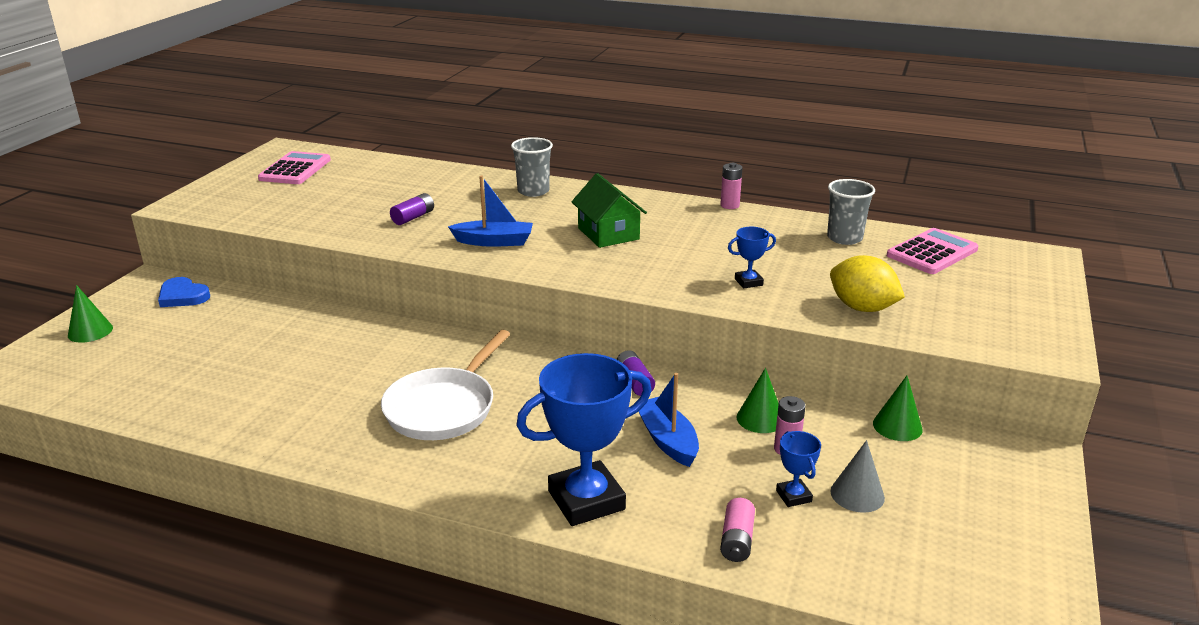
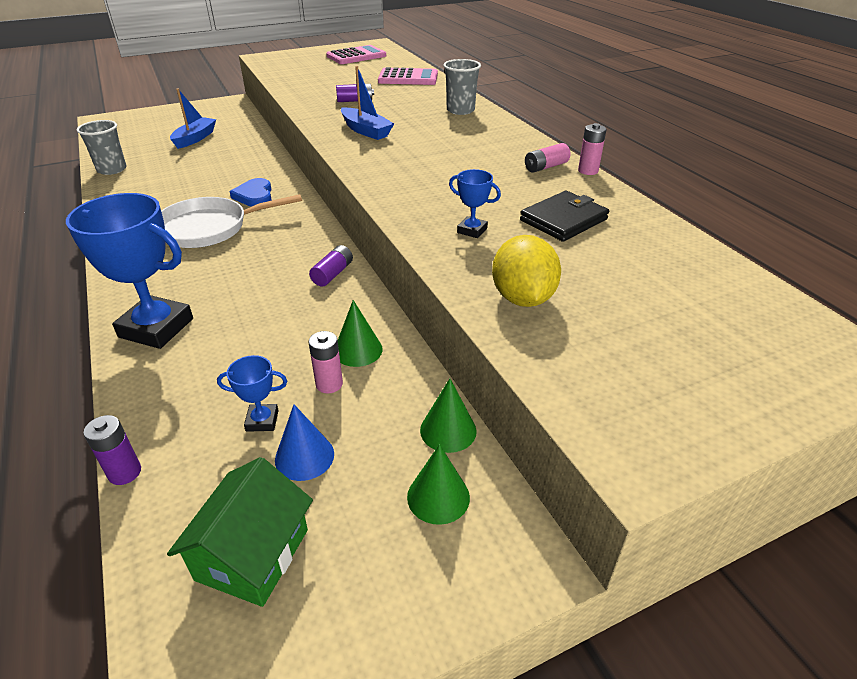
camera: 45 degrees right, 10 degrees up
green cone [68,285,113,343] -> green cone moved to [407,444,470,525]
blue heart [158,277,210,307] -> blue heart moved to [230,178,272,207]
green house [571,173,647,248] -> green house moved to [167,457,313,607]
blue boat [638,373,699,467] -> blue boat moved to [170,89,216,149]
pink battery [720,498,755,562] -> pink battery moved to [525,143,571,173]
blue trophy [776,431,821,507] -> blue trophy turned 60 degrees clockwise [217,355,287,432]
grey cup [827,179,875,245] -> grey cup moved to [77,120,127,175]
grey cone [830,440,885,513] -> blue cone [275,404,334,481]
pink calculator [887,228,979,274] -> pink calculator moved to [378,67,438,85]
none -> purple battery [83,415,141,485]
none -> black wallet [520,191,609,242]

